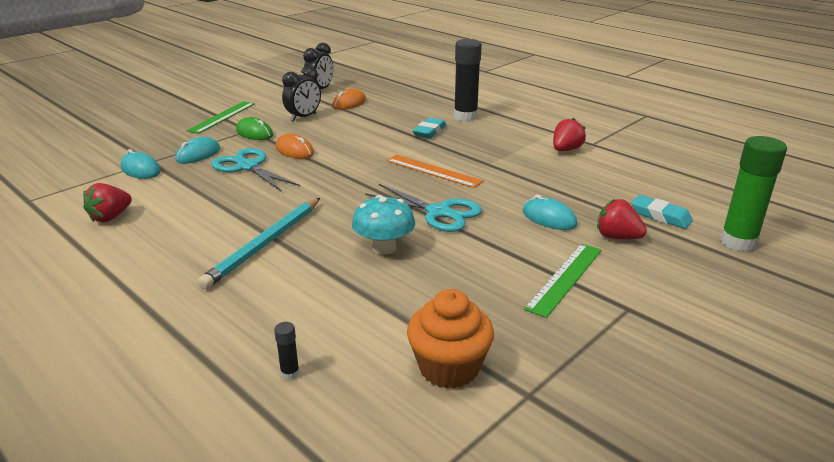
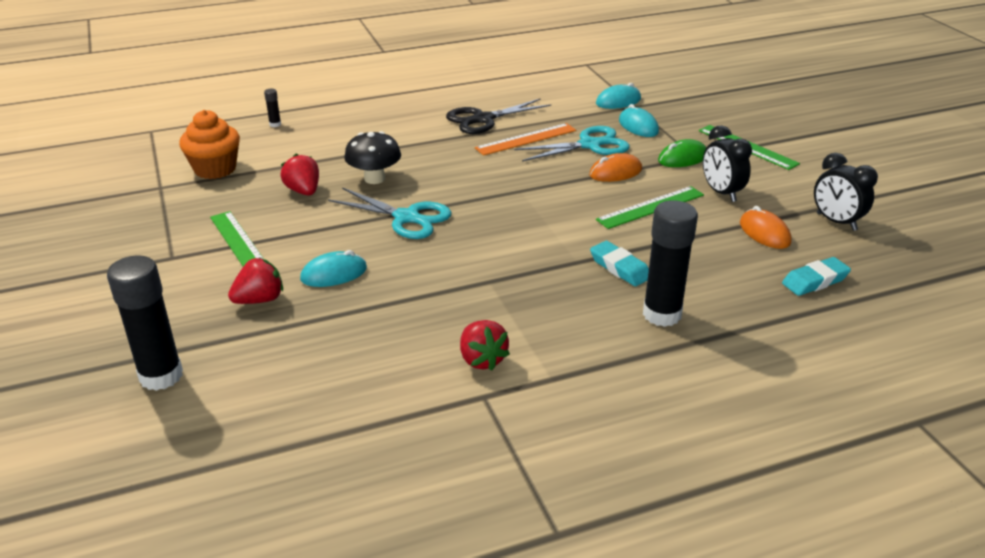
camera: 115 degrees right, 5 degrees up
red strawberry [83,183,132,223] -> red strawberry moved to [281,153,319,196]
turquoise pencil [197,198,320,289] -> none
turquoise mushroom [352,195,416,255] -> black mushroom [344,131,401,184]
turquoise scissors [365,183,482,232] -> turquoise scissors turned 120 degrees counterclockwise [328,187,452,239]
orange ruler [386,155,483,188] -> orange ruler moved to [475,123,576,156]
turquoise eraser [631,195,693,229] -> turquoise eraser moved to [782,257,851,296]
green glue stick [720,136,787,252] -> black glue stick [107,255,183,391]
none -> black scissors [446,98,551,134]
none -> green ruler [596,186,704,229]

